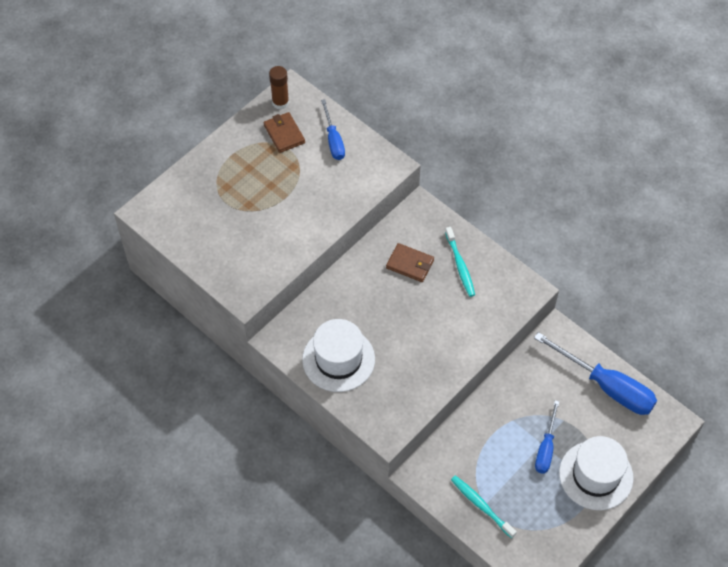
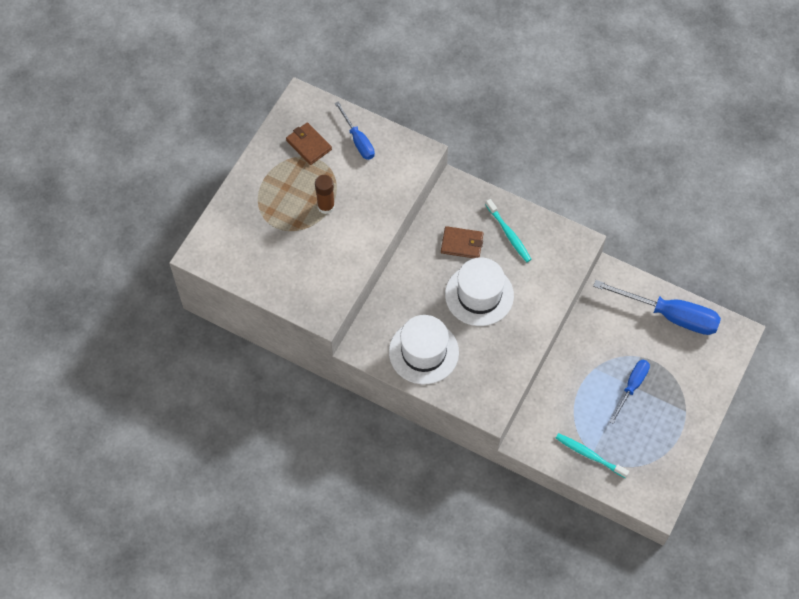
camera: 15 degrees left, 5 degrees up
brown glue stick [269,66,289,110] -> brown glue stick moved to [315,175,335,214]
blue screwdriver [535,400,559,473] -> blue screwdriver turned 150 degrees counterclockwise [609,360,650,424]
white hat [559,436,633,510] -> white hat moved to [445,257,514,326]

